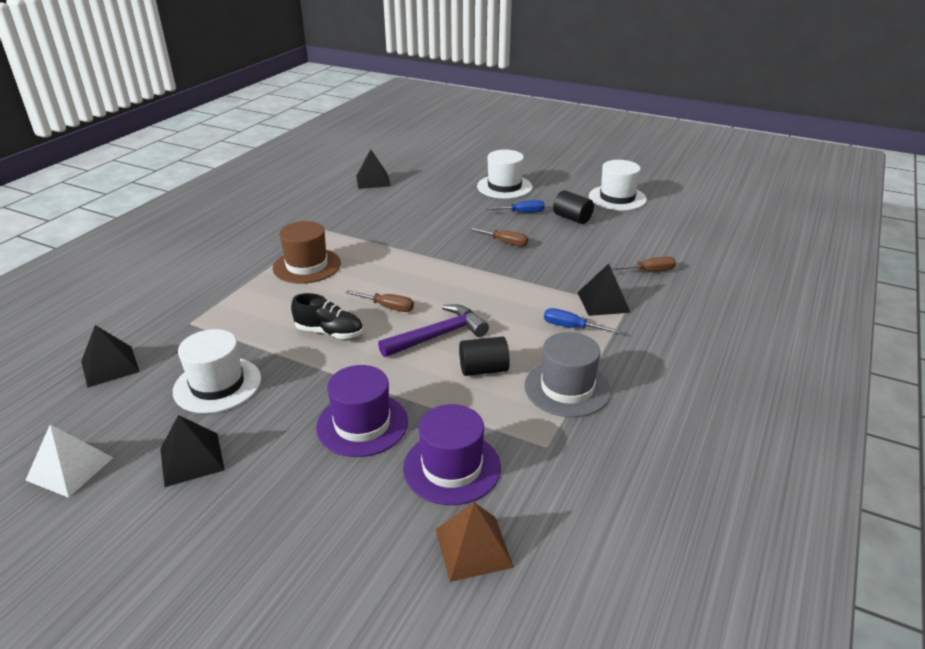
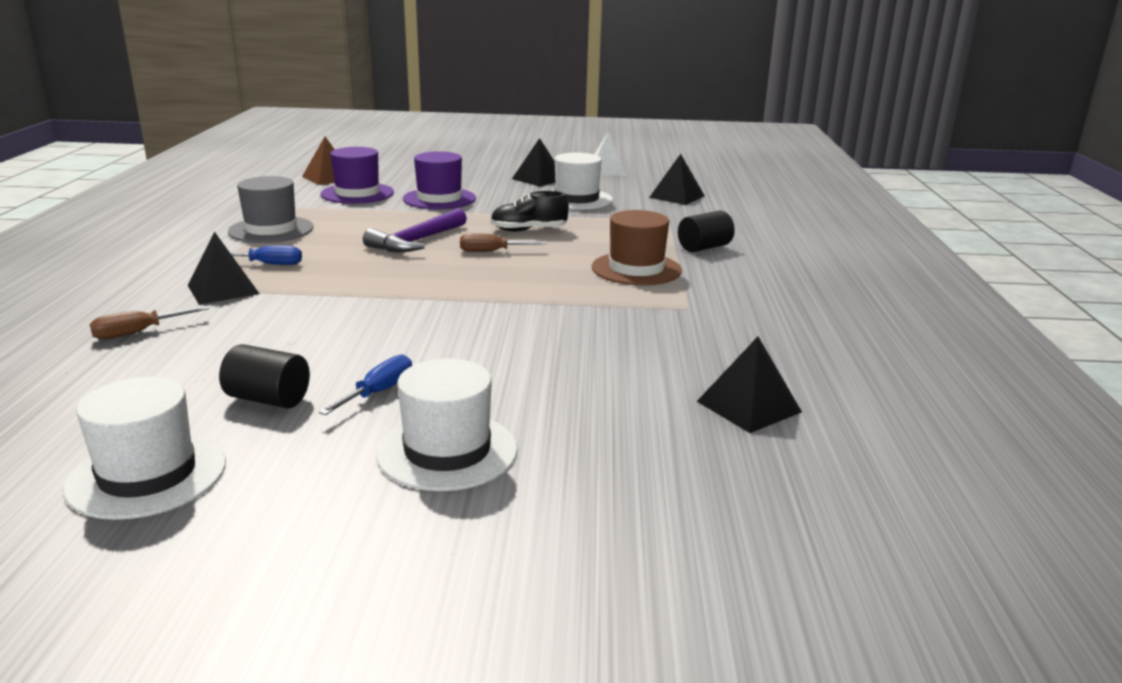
camera: 155 degrees right, 10 degrees down
black cylinder [459,337,510,376] -> black cylinder moved to [678,211,735,252]
brown screwdriver [468,227,528,247] -> none
blue screwdriver [485,200,545,213] -> blue screwdriver turned 150 degrees clockwise [319,354,412,415]

